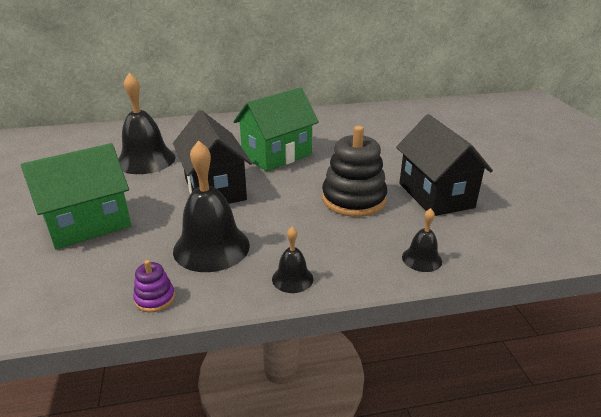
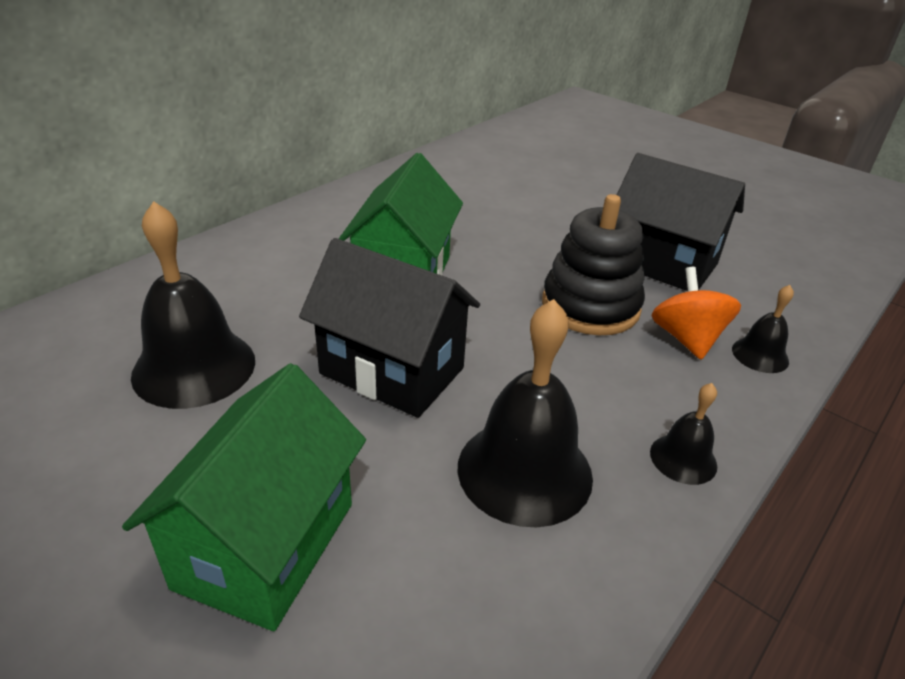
camera: 40 degrees left, 5 degrees up
purple stacking toy [133,260,175,312] -> none
none -> orange spinning top [652,267,741,360]

